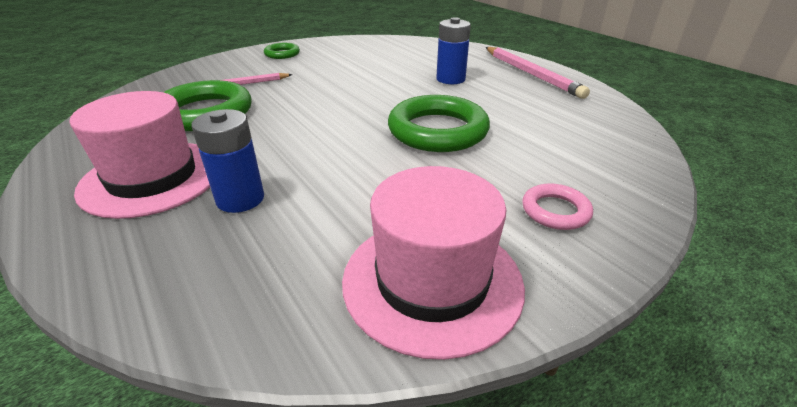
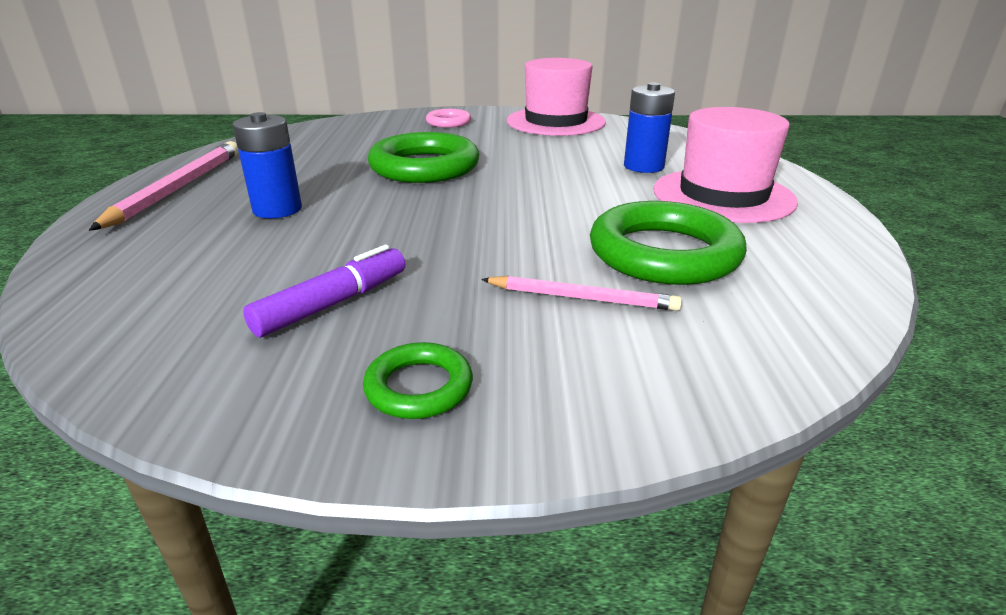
camera: 145 degrees left, 5 degrees down
none -> purple marker [243,245,405,337]

